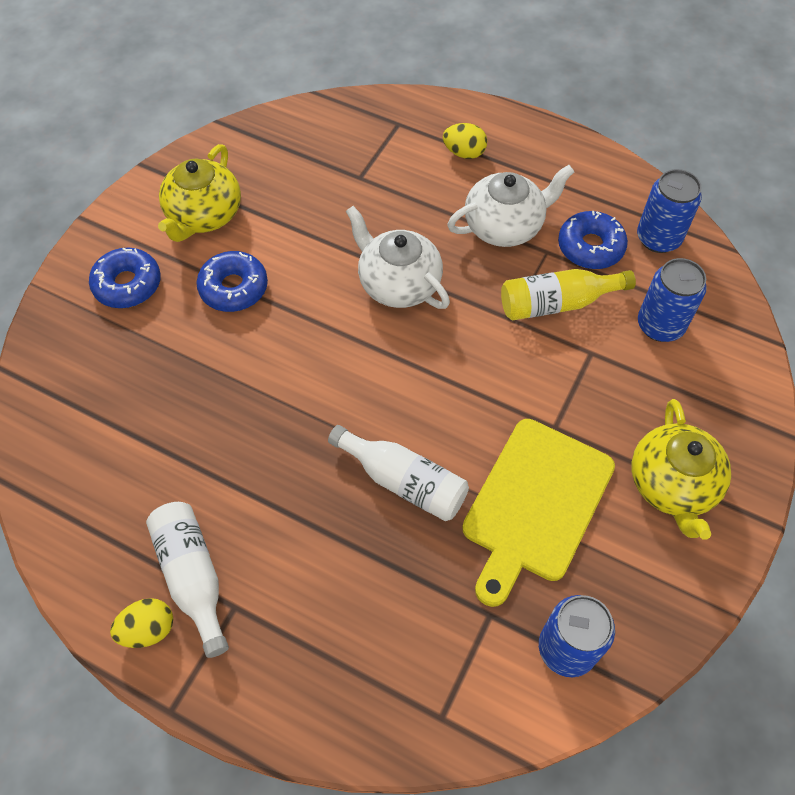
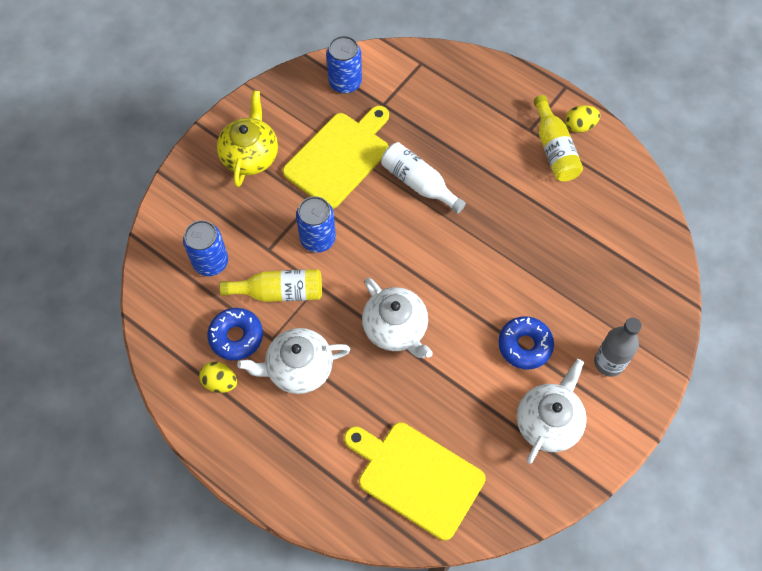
camera: 170 degrees left, 5 degrees up
blue donut [89,248,161,308] -> grey bottle [594,318,642,377]
white bottle [146,502,229,658] -> yellow bottle [534,95,583,182]
yellow teapot [158,144,241,242] -> white teapot [517,359,587,464]
yellow egg [443,123,487,159] -> yellow egg moved to [199,361,237,393]
blue can [637,169,702,253] -> blue can moved to [296,196,336,253]
none -> yellow cutting board [344,422,486,541]

